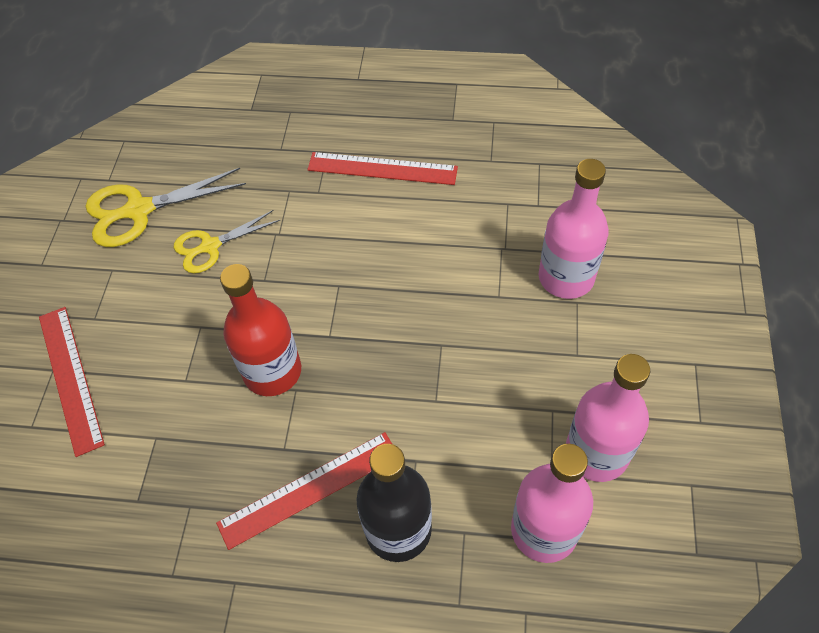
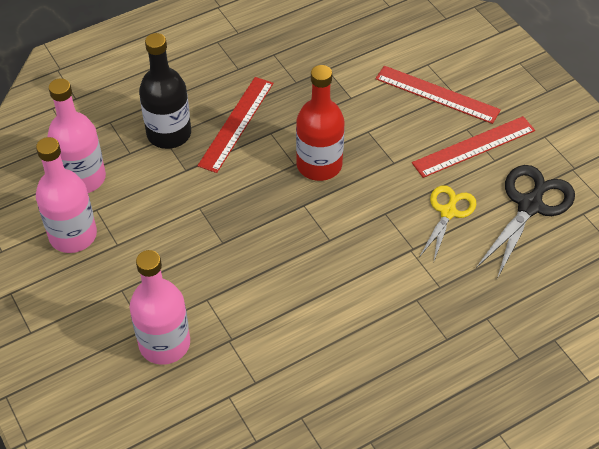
camera: 140 degrees right, 5 degrees down
yellow scissors [86,168,246,247] -> black scissors [476,165,575,279]
red ruler [307,152,458,185] -> red ruler moved to [412,116,535,178]

